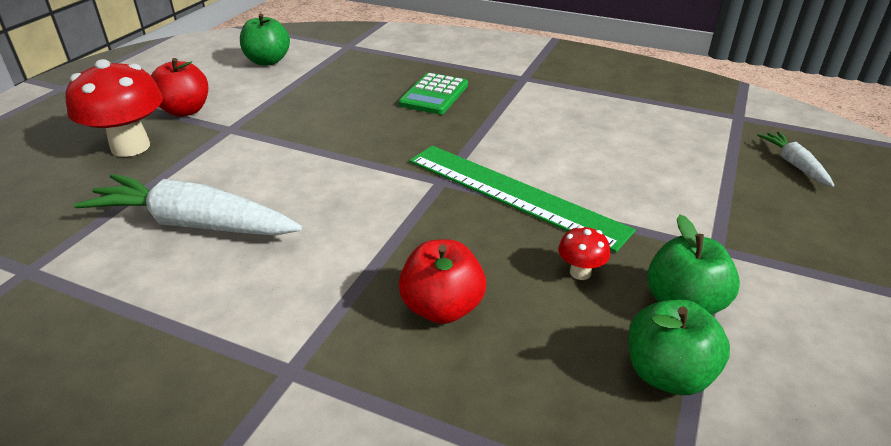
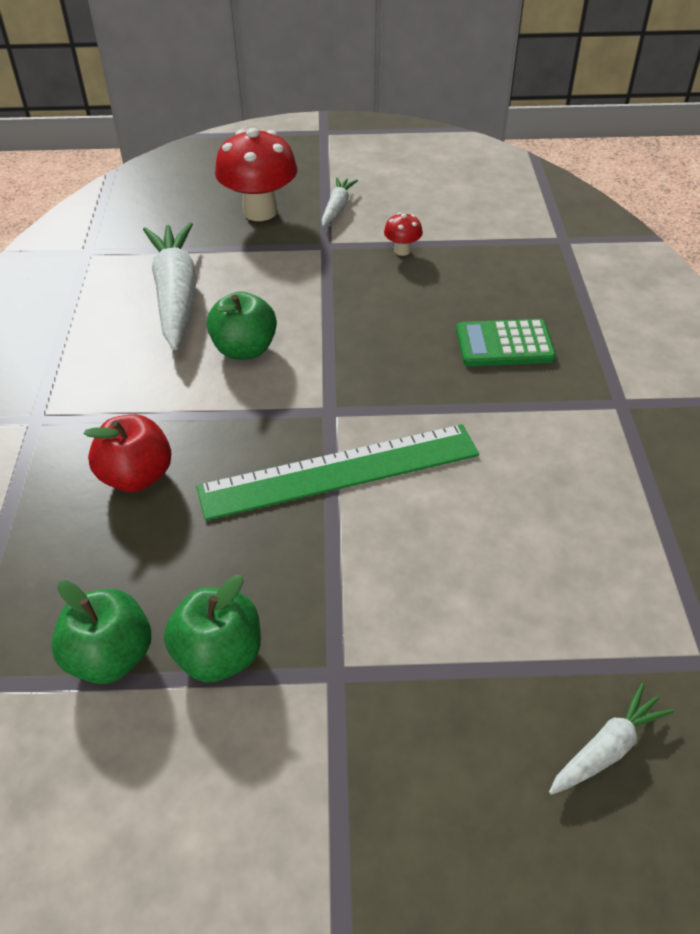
camera: 65 degrees right, 10 degrees up
red apple [151,58,208,117] -> white carrot [322,177,358,227]
green apple [240,14,290,65] -> green apple moved to [207,291,277,360]
green ruler [409,146,636,252] -> green ruler turned 60 degrees clockwise [196,424,479,521]
red mushroom [558,225,610,280] -> red mushroom moved to [384,212,423,256]

